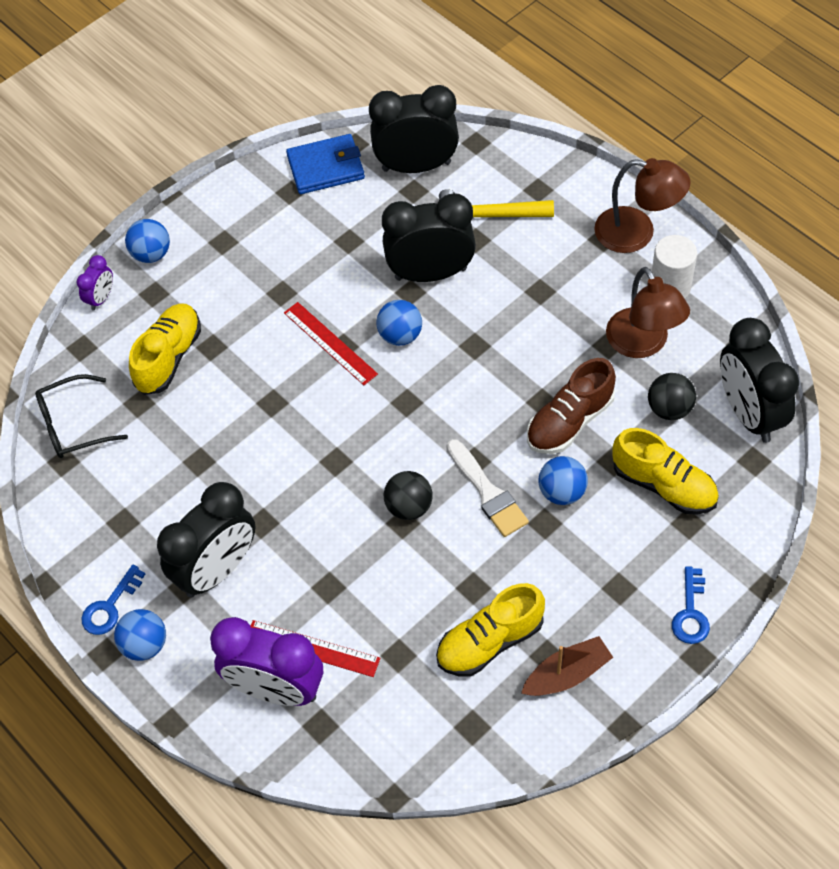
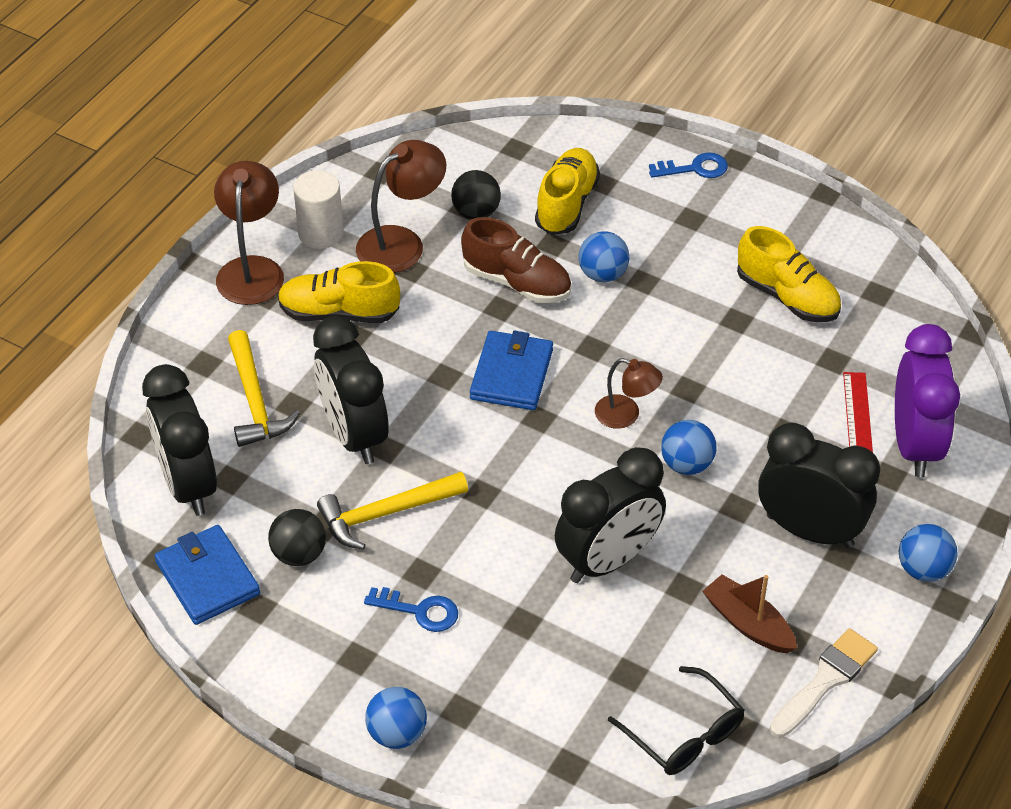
camera: 110 degrees left, 10 degrees down
purple clock [76,255,113,311] -> none
blue key [81,565,145,635] -> blue key moved to [364,587,458,632]
yellow shoe [129,303,201,395] -> yellow shoe moved to [278,261,400,323]
red ruler [284,302,378,385] -> none
blue ball [376,300,422,346] -> blue ball moved to [661,420,717,475]
black ball [384,471,433,520] -> black ball moved to [268,509,326,566]
white brush [447,439,529,537] -> white brush moved to [770,628,878,738]
brown boat [521,636,613,696] -> brown boat moved to [702,574,797,653]
black clock [720,318,799,443] -> black clock moved to [555,447,666,583]
none -> yellow hammer [317,472,468,550]
none -> blue wallet [470,331,553,410]
none -> brown lamp [595,358,663,429]

